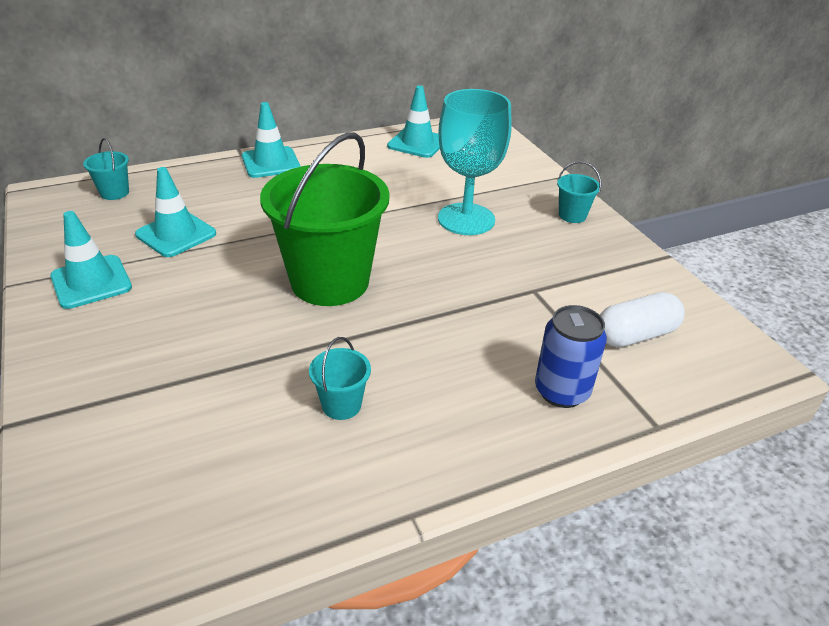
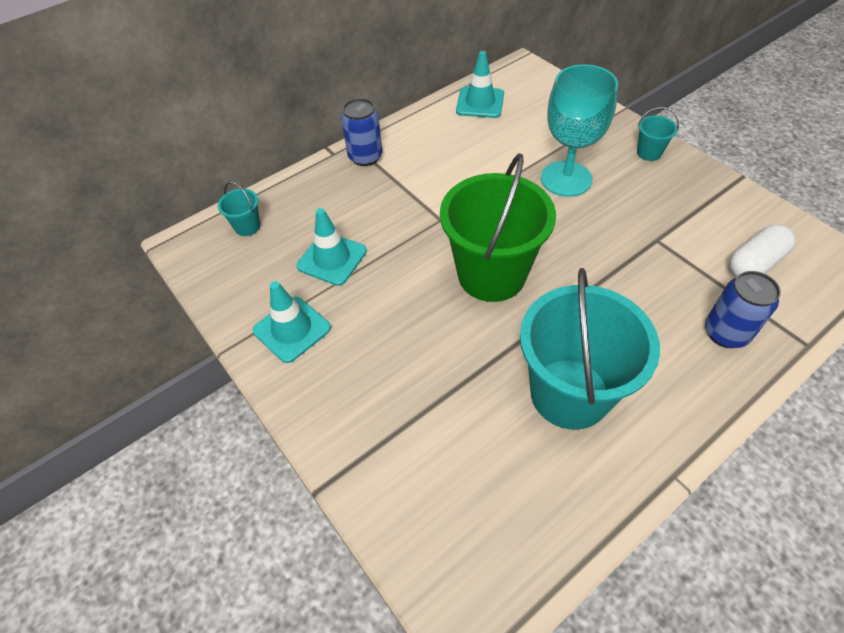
camera: 10 degrees left, 15 degrees up
turquoise traffic cone [242,102,300,178] -> blue can [341,98,383,166]
turquoise bucket [309,337,371,420] -> turquoise bucket [520,268,660,430], size x2.42

